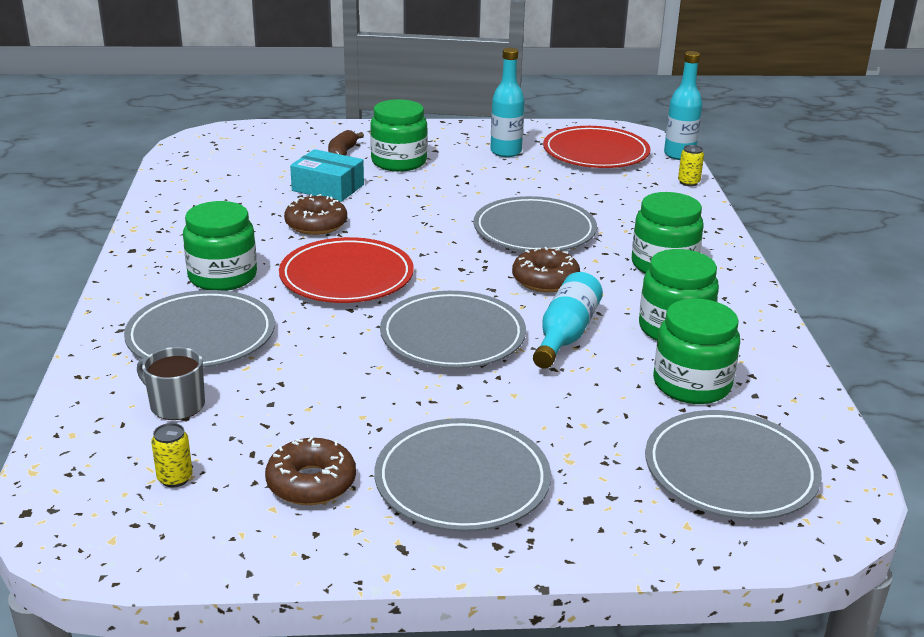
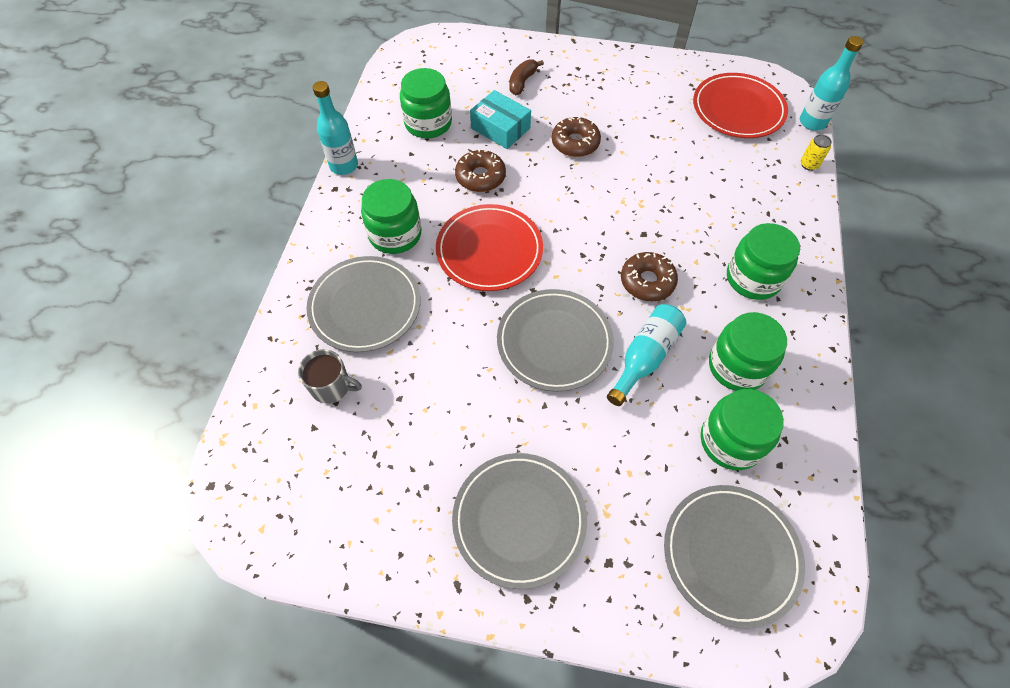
camera: 15 degrees right, 30 degrees up
grey mug [137,347,205,420] -> grey mug turned 150 degrees clockwise [298,349,362,404]
yellow can [151,423,192,487] -> none
brown donut [265,436,356,505] -> brown donut moved to [552,117,601,157]
green jar [370,99,428,172] -> green jar moved to [400,68,452,139]
grey plate [473,196,597,251] -> none
turquoise bottle [490,48,524,157] -> turquoise bottle moved to [313,81,358,175]

